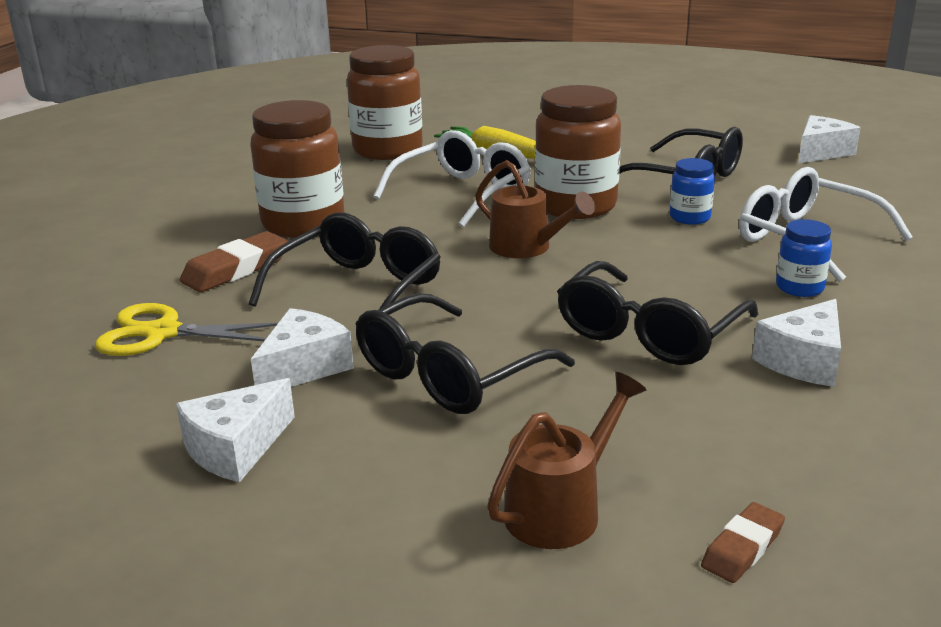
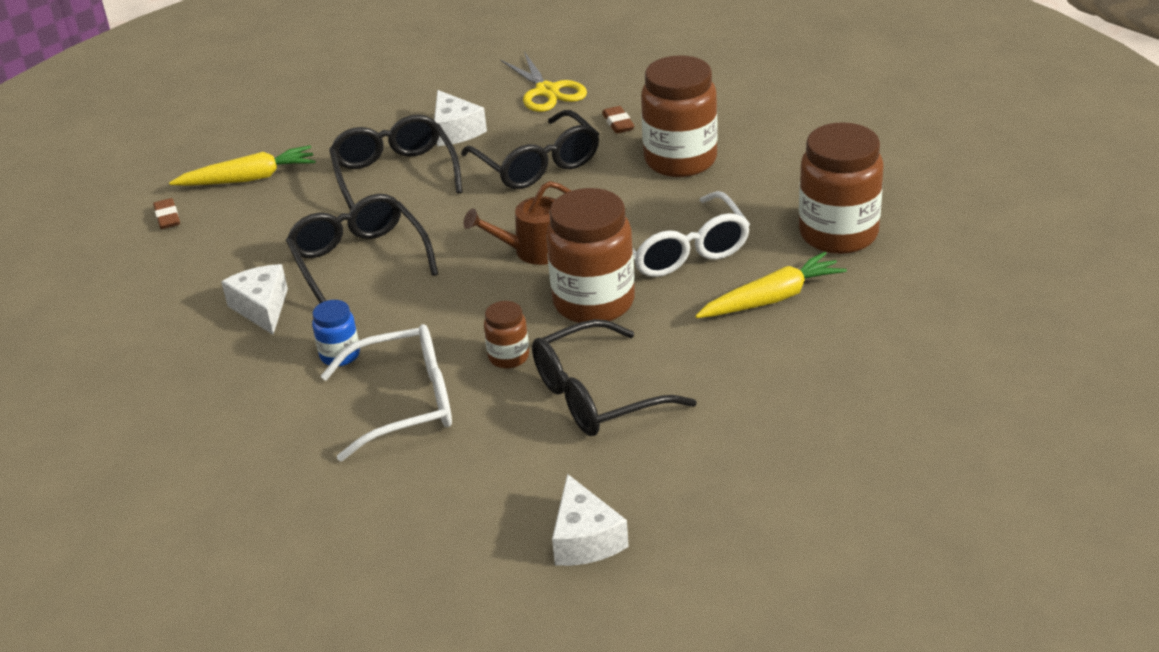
camera: 120 degrees right, 10 degrees up
yellow scissors [95,303,278,356] -> yellow scissors turned 120 degrees clockwise [500,52,587,112]
white cheese [176,378,295,482] -> none
brown eraser [180,231,288,292] -> brown eraser [602,106,635,134], size x0.60
brown watering can [487,372,647,549] -> yellow carrot [169,145,316,186]
blue jar [670,158,715,225] -> brown jar [484,301,529,368]

